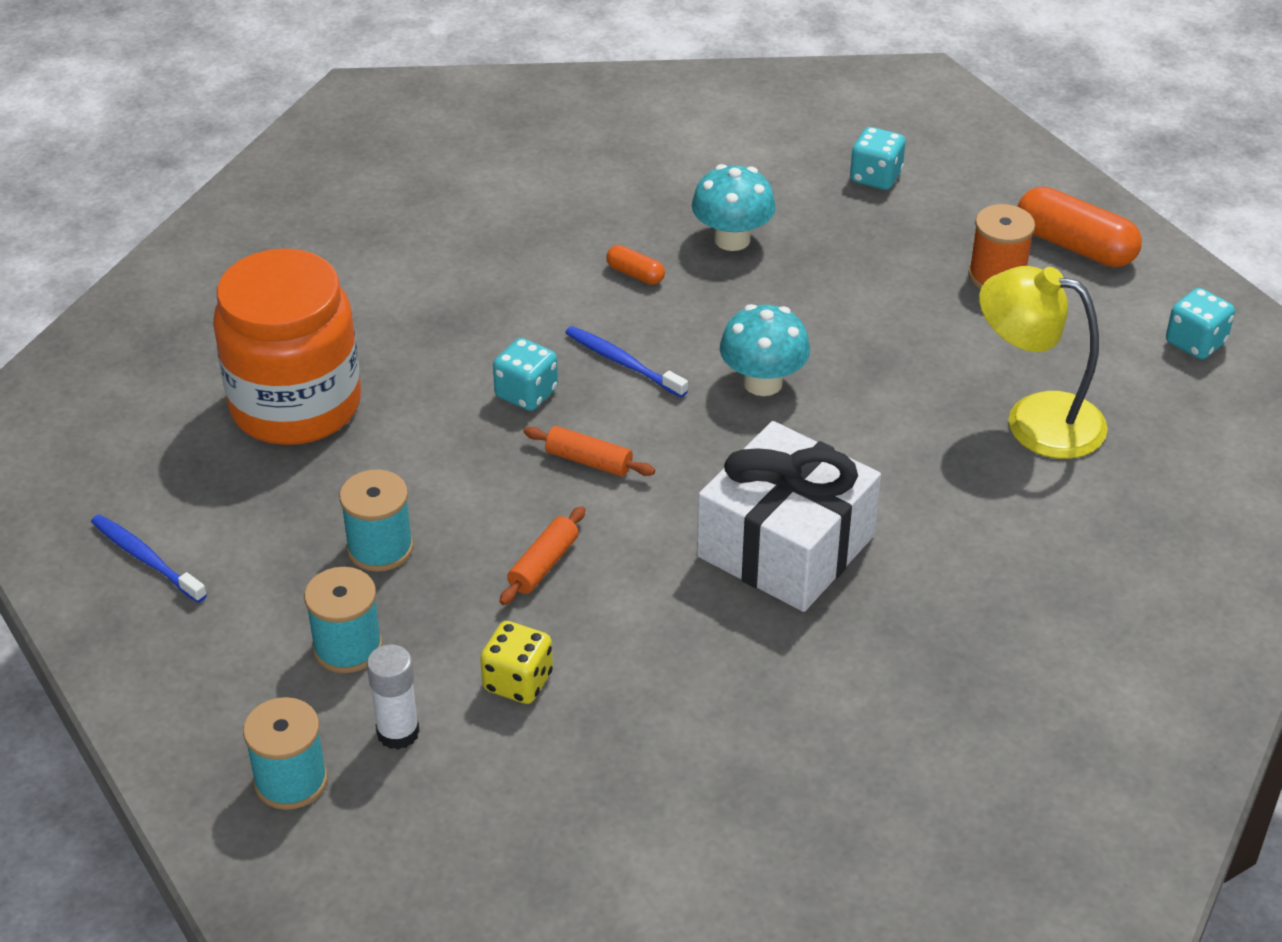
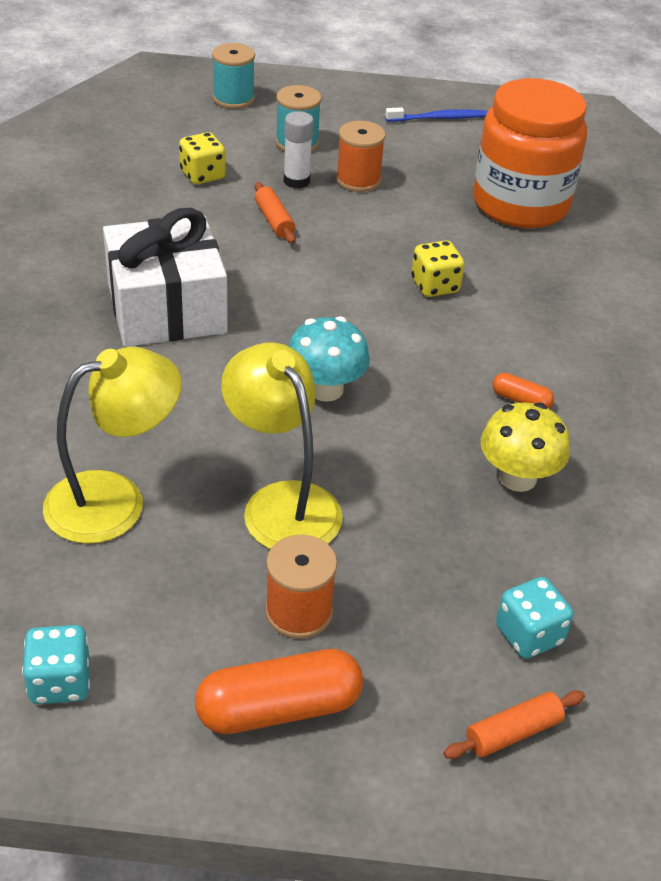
camera: 125 degrees right, 0 degrees up
turquoise spool [340,469,413,572] -> orange spool [336,121,386,192]
white glue stick [367,644,420,750] -> white glue stick moved to [284,111,314,189]
turquoise dice [493,338,558,411] -> yellow dice [411,240,464,297]
orange rolling pin [524,426,655,477] -> orange rolling pin moved to [444,690,585,759]
blue toothbrush [565,326,688,398] -> none
orange capsule [606,245,665,285] -> orange capsule turned 45 degrees clockwise [492,373,554,409]
turquoise mushroom [692,164,776,251] -> yellow mushroom [481,402,570,492]
none -> yellow lamp [221,342,343,549]

